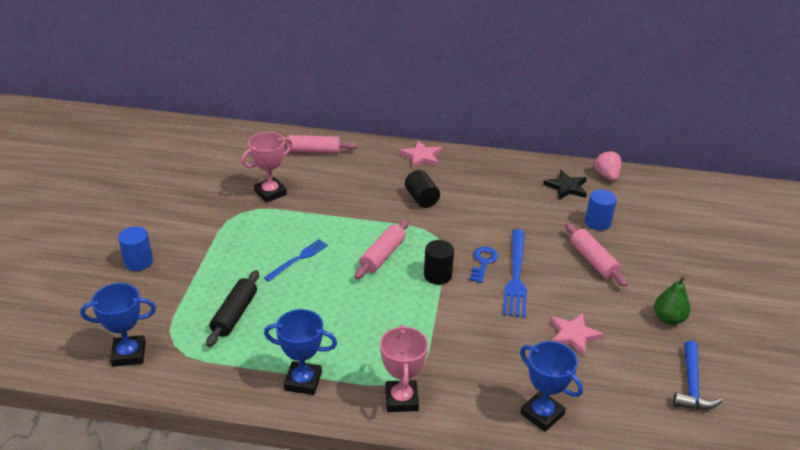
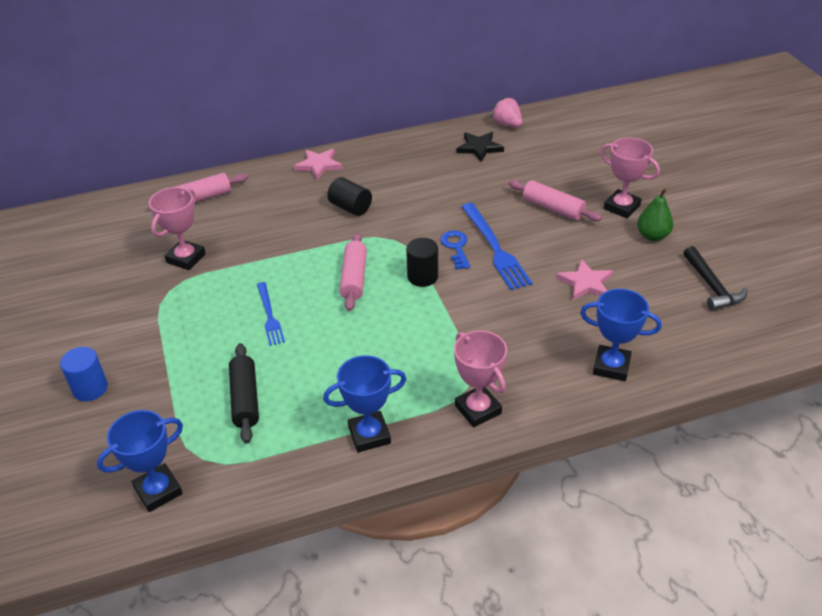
camera: 25 degrees left, 5 degrees up
blue fork [264,239,328,282] -> blue fork turned 150 degrees clockwise [257,282,285,346]
blue cylinder [585,189,617,231] -> none
blue hammer [673,340,722,410] -> black hammer [683,246,748,311]
none -> pink trophy [600,137,660,219]

